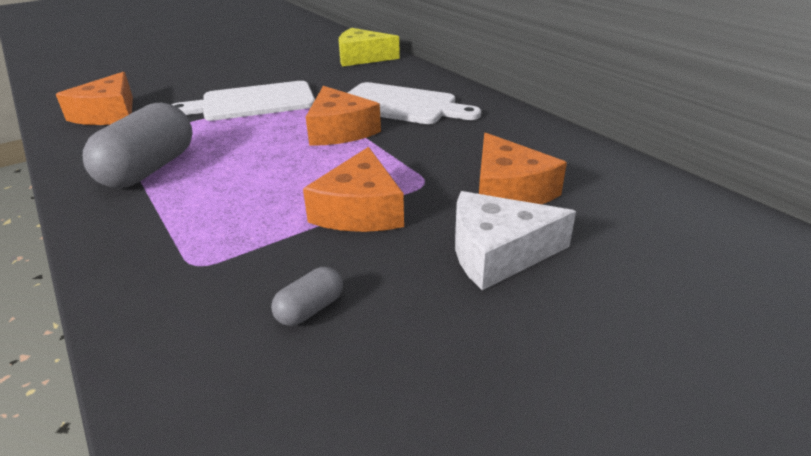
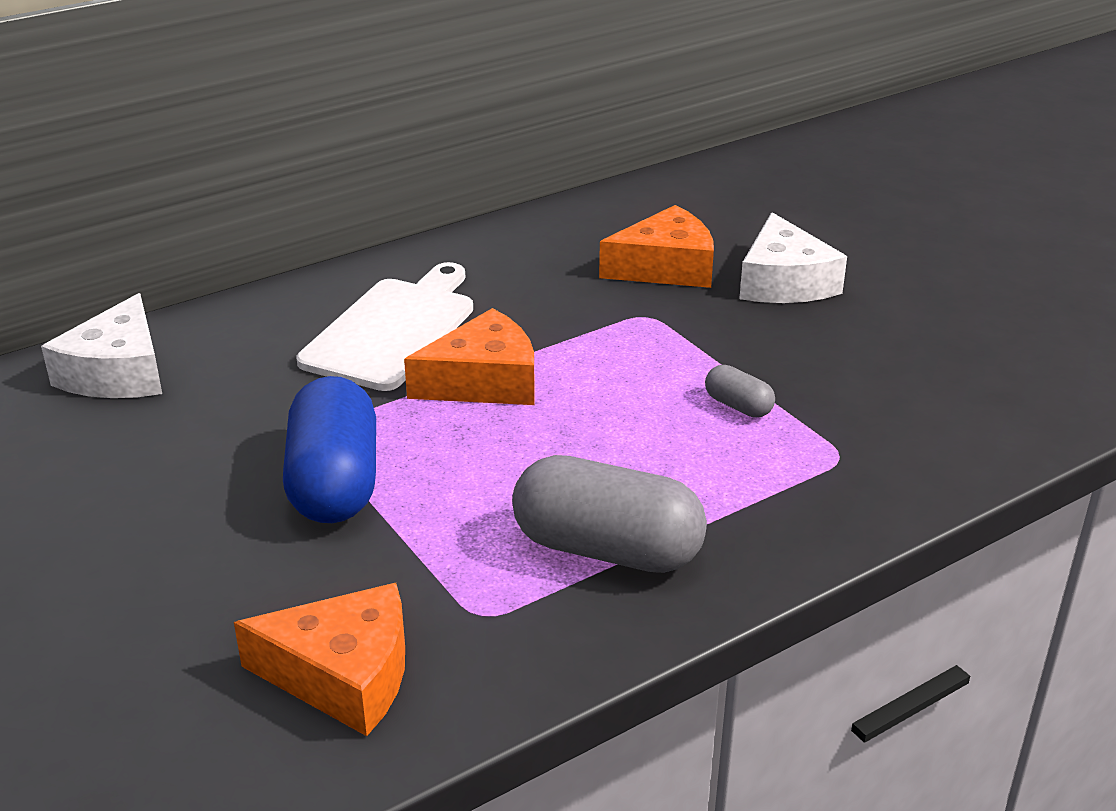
camera: 90 degrees left, 0 degrees up
white cutting board [171,81,315,121] -> blue capsule [283,376,376,523]
grey capsule [271,267,343,326] -> grey capsule moved to [705,365,775,417]
orange cheese [303,147,404,232] -> none
yellow cheese [339,28,400,67] -> white cheese [41,293,162,398]

